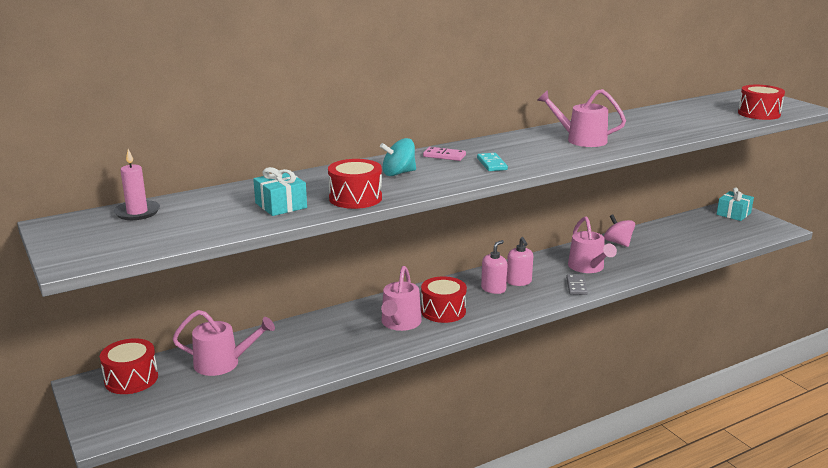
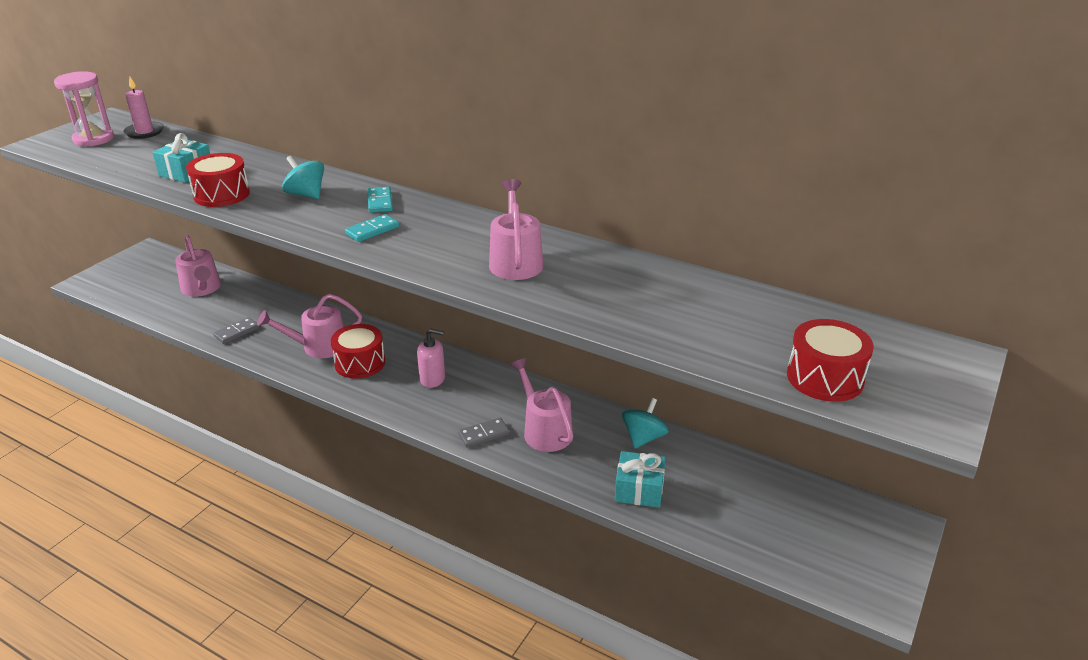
camera: 60 degrees right, 10 degrees up
red drum [100,338,158,394] -> none
pink domino [423,147,466,161] -> turquoise domino [367,186,393,213]
pink soap dispenser [507,237,533,286] -> none
pink watering can [568,216,617,273] -> pink watering can turned 105 degrees clockwise [510,358,573,452]
pink spinning top [604,215,635,247] -> turquoise spinning top [622,398,669,449]
turquoise gift [717,188,754,221] -> turquoise gift moved to [615,451,666,508]
none -> pink hourglass [54,71,114,147]
none -> grey domino [213,317,259,344]

